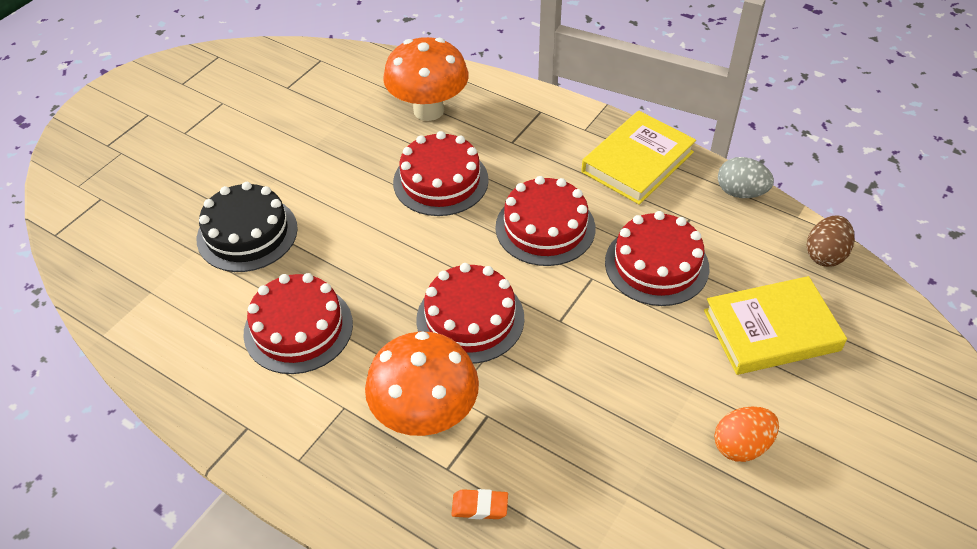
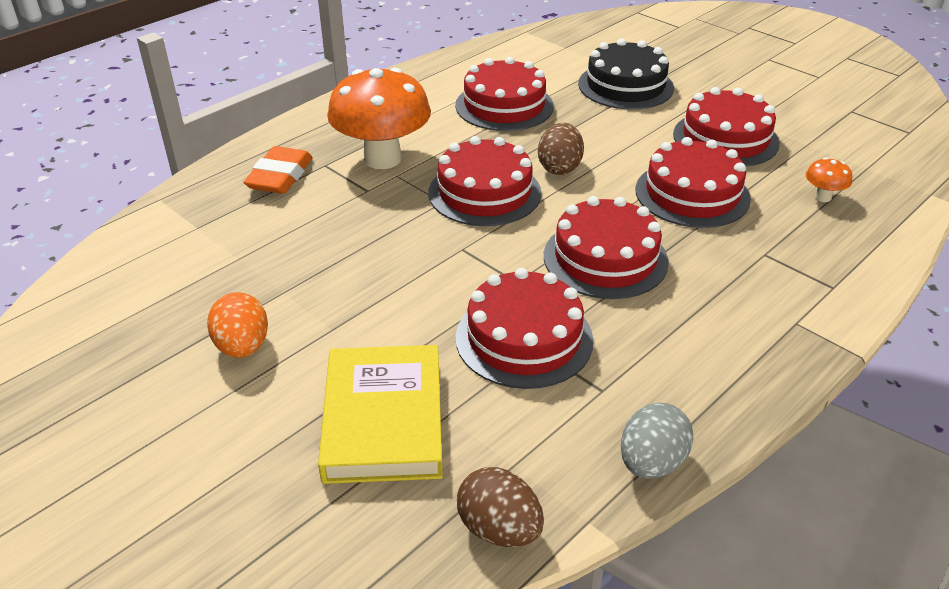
camera: 100 degrees right, 10 degrees down
orange mushroom [383,37,469,121] -> orange mushroom [806,157,852,202], size x0.42
orange eraser [451,489,508,519] -> orange eraser [243,146,313,194], size x1.67
yellow book [581,111,696,205] -> none
none -> brown egg [538,123,584,175]
none -> red cake [673,87,780,167]

